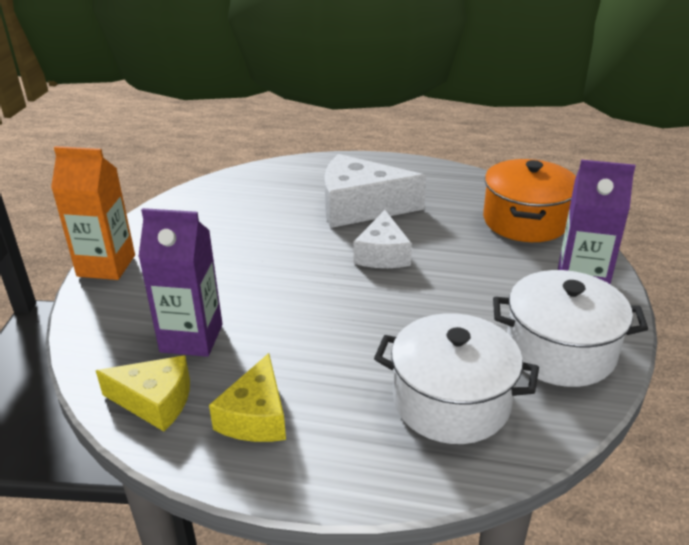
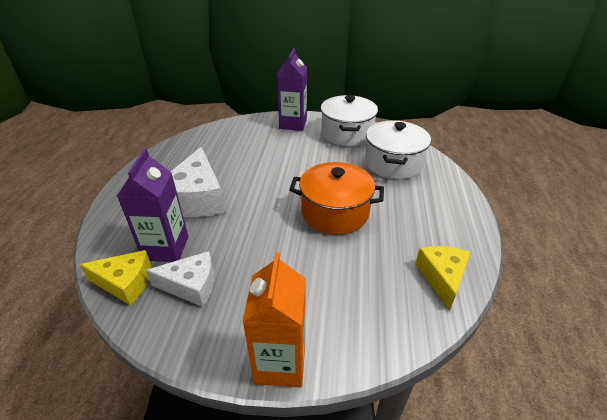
camera: 95 degrees left, 5 degrees up
purple carton [138,208,223,357] -> purple carton moved to [117,149,188,262]
yellow cheese [209,353,286,442] -> yellow cheese moved to [80,250,152,306]
white cheese [353,210,412,268] -> white cheese moved to [146,251,214,307]
orange pot [483,159,576,242] -> orange pot moved to [289,162,384,235]

